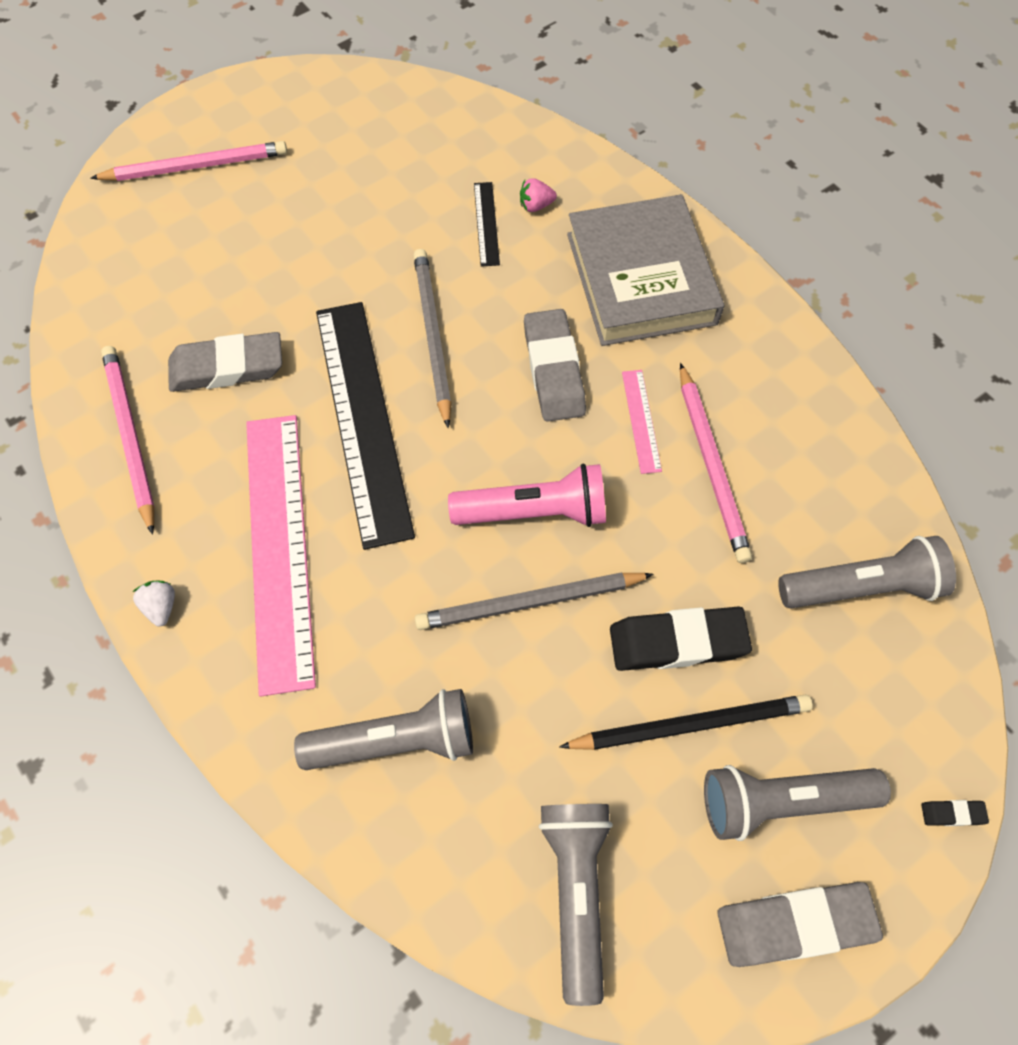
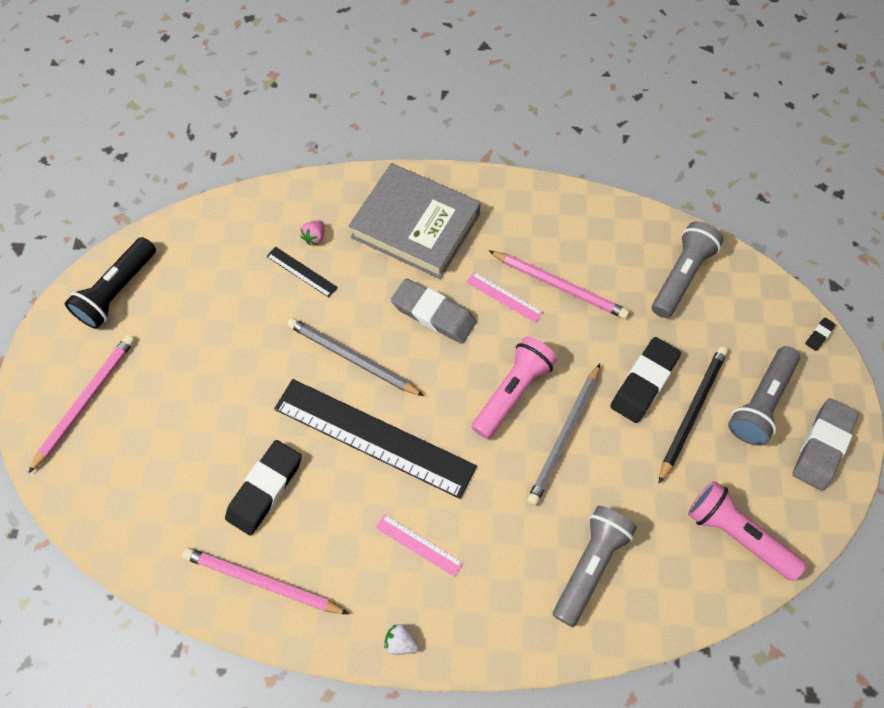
camera: 50 degrees left, 0 degrees up
grey eraser [168,332,282,392] -> black eraser [225,440,302,536]
pink ruler [246,415,316,697] -> pink ruler [376,514,463,577], size x0.42
grey flashlight [539,804,613,1006] -> pink flashlight [688,481,806,581]
none -> black flashlight [65,237,156,329]

